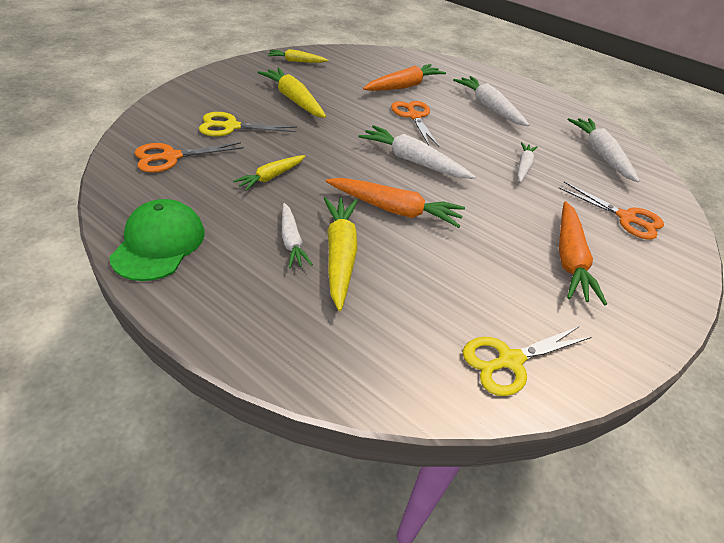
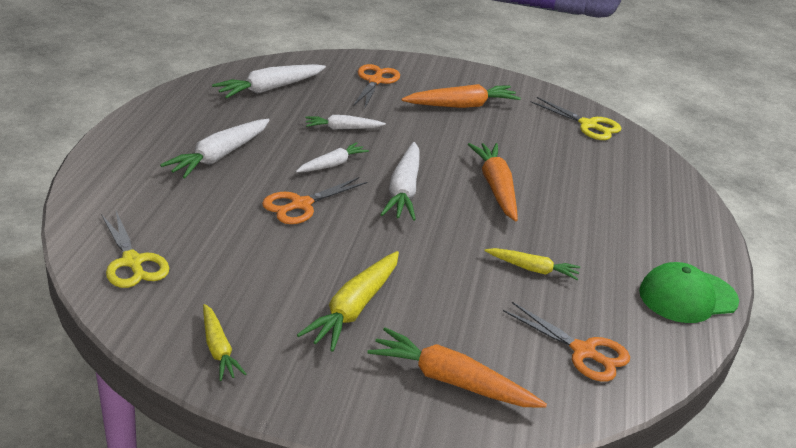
camera: 115 degrees left, 10 degrees down
yellow scissors [199,112,297,137] -> yellow scissors moved to [101,211,169,288]
white carrot [282,203,313,268] -> white carrot moved to [296,142,369,173]
yellow carrot [324,197,358,311] -> none
orange carrot [363,64,446,91] -> orange carrot moved to [367,327,547,408]

